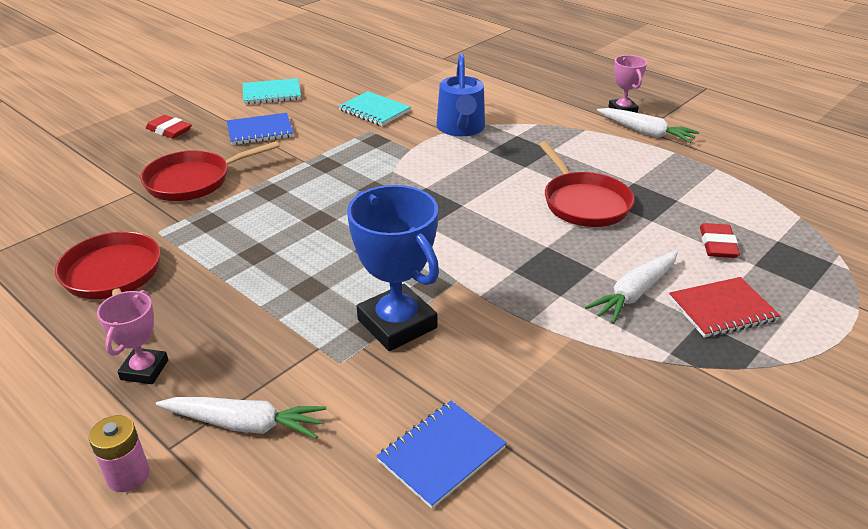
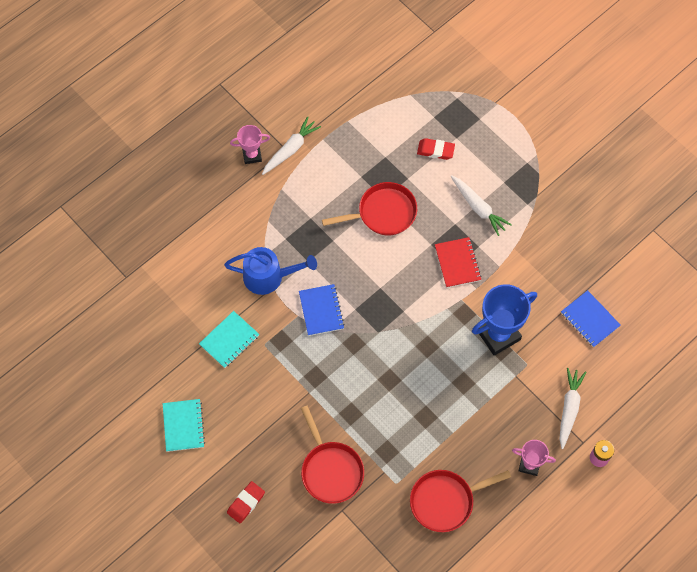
camera: 85 degrees left, 30 degrees up
blue notebook [227,113,293,145] -> blue notebook moved to [299,284,345,336]
red notebook [669,277,780,338] -> red notebook moved to [435,237,482,288]

